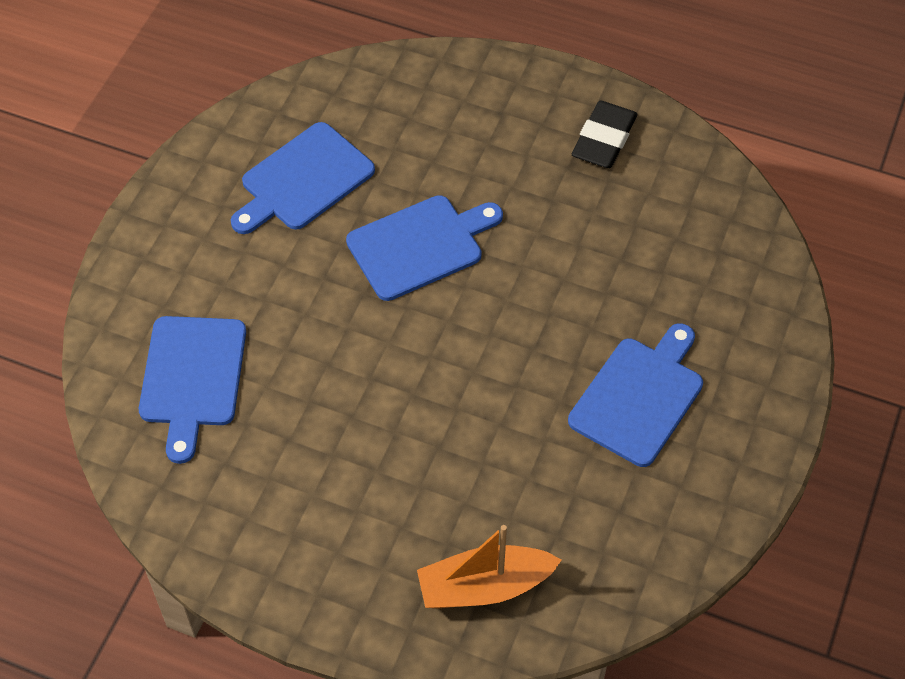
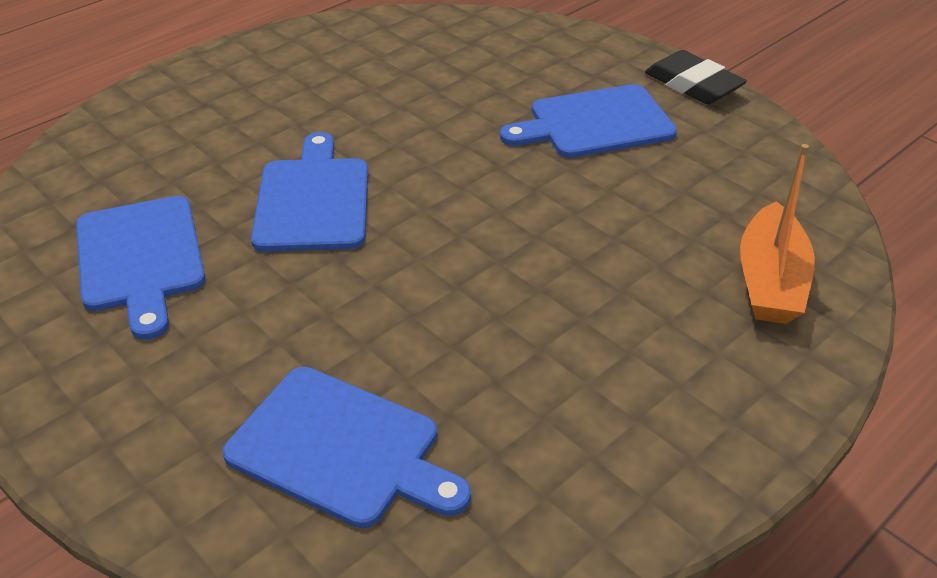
camera: 65 degrees left, 15 degrees down
blue cutting board [568,323,703,467] -> blue cutting board turned 75 degrees counterclockwise [500,84,677,158]
black eraser [572,101,637,168] -> black eraser moved to [645,50,747,104]

